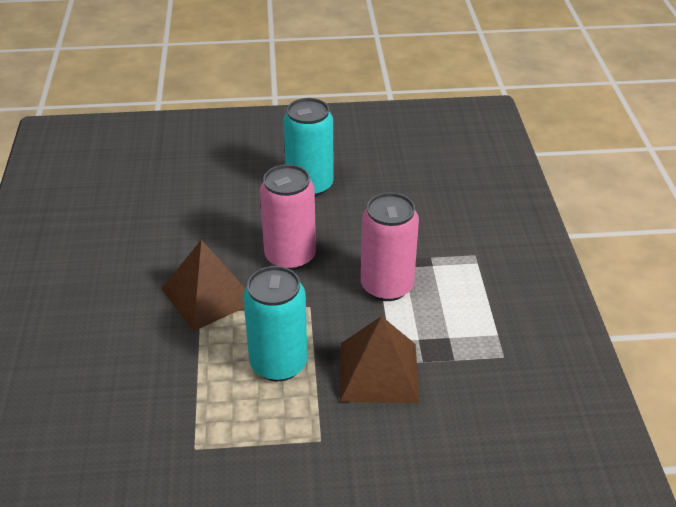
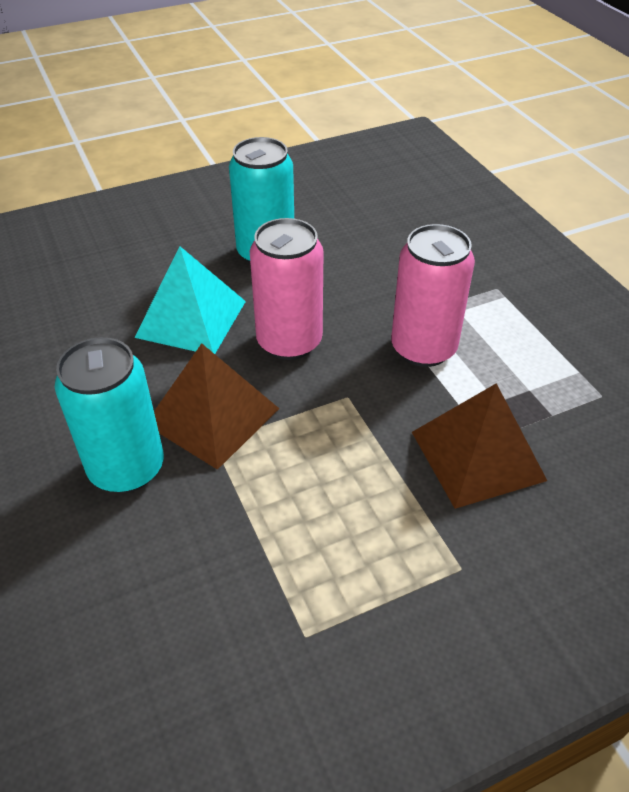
camera: 20 degrees left, 5 degrees up
turquoise can [243,266,308,381] -> turquoise can moved to [55,337,164,493]
none -> turquoise pyramid [134,246,246,354]

